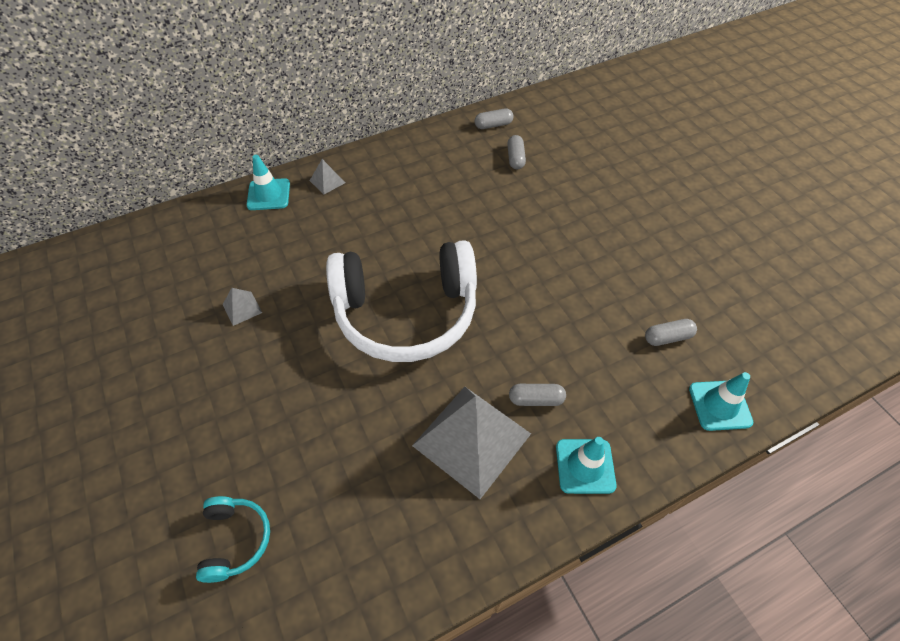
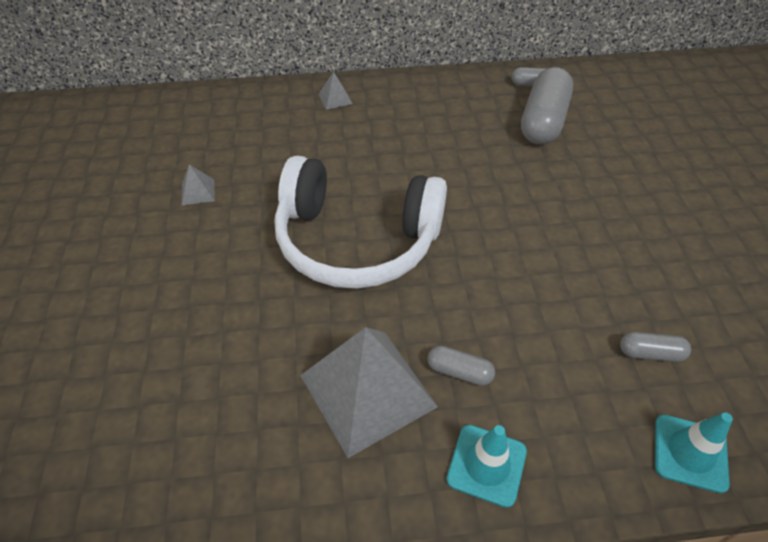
camera: 20 degrees right, 5 degrees down
turquoise headphones [196,496,270,583] -> none
turquoise traffic cone [247,155,290,210] -> none
grey capsule [507,135,526,169] -> grey capsule [521,67,573,145], size x2.12

